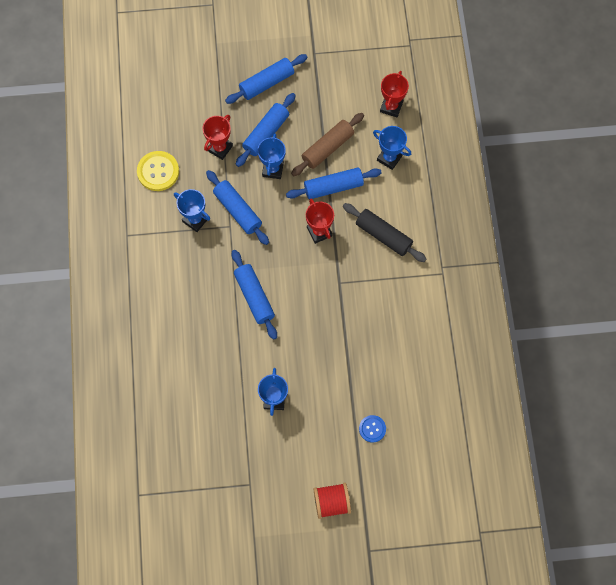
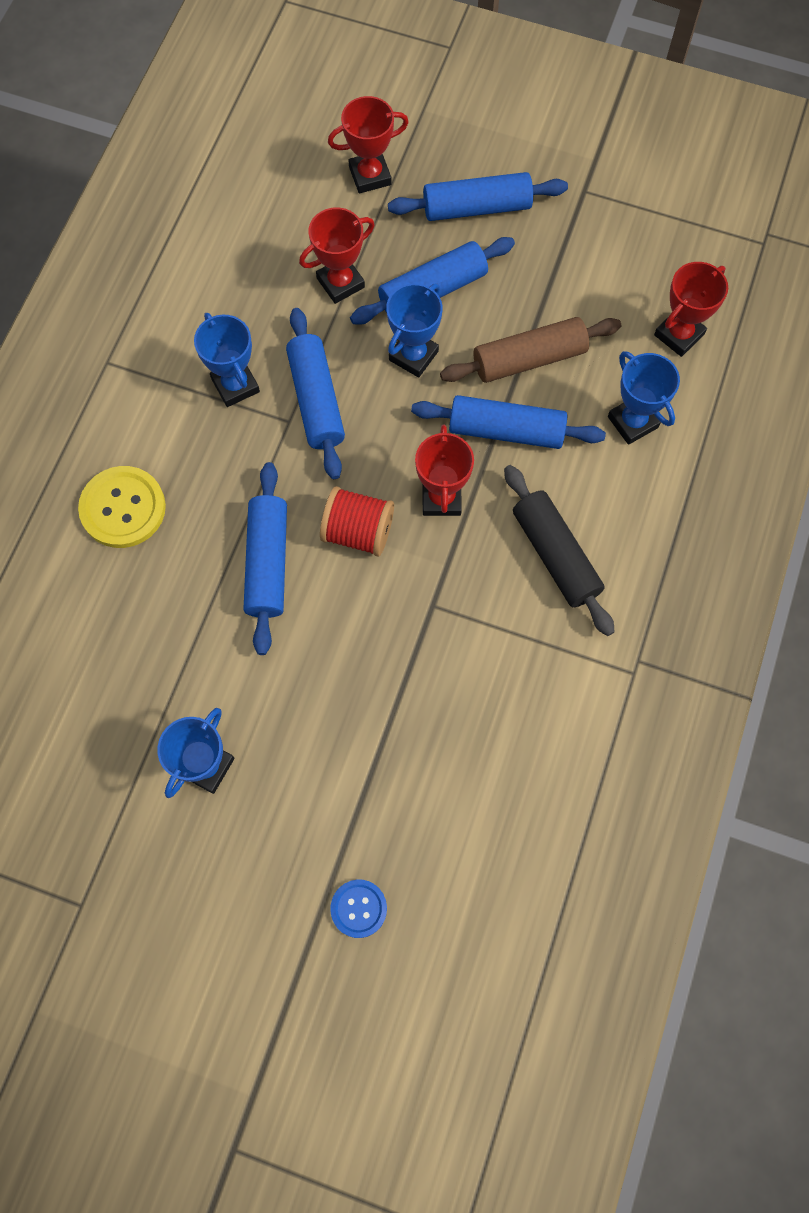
camera: 25 degrees right, 0 degrees up
yellow button [137,151,179,191] -> yellow button moved to [78,466,166,548]
red spool [314,483,351,519] -> red spool moved to [320,486,394,556]
none -> red trophy [328,96,409,193]

